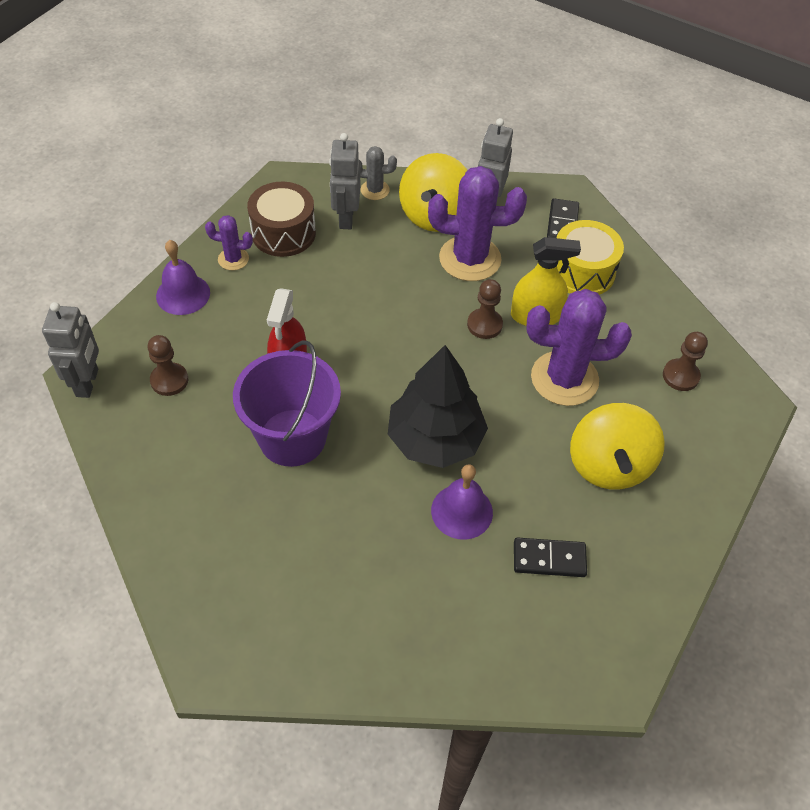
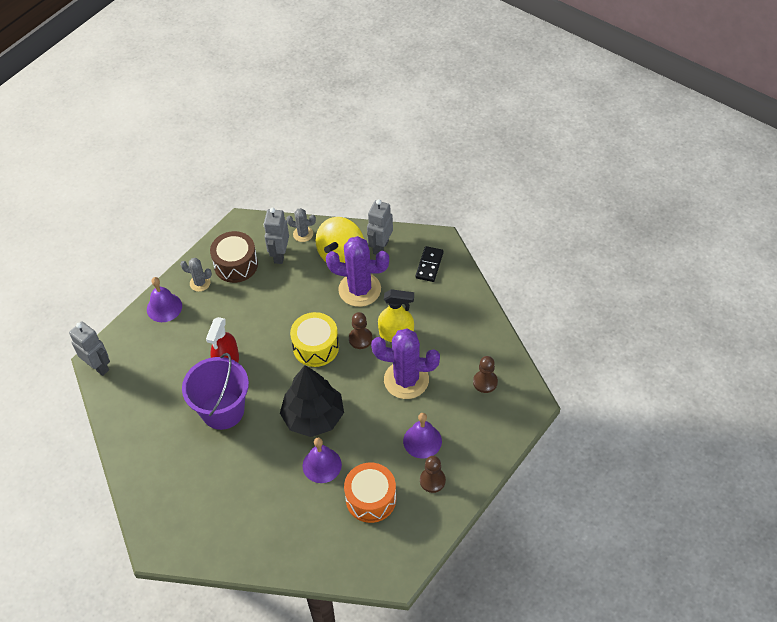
camera: 10 degrees right, 0 degrees up
grey robot [42,302,99,398] -> grey robot turned 60 degrees counterclockwise [69,321,110,376]
brown pawn [148,335,188,396] -> brown pawn moved to [420,456,446,493]
purple cactus [205,215,253,270] -> grey cactus [180,258,212,292]
black domino [514,537,587,577] -> orange drum [344,463,396,523]
yellow drum [557,220,624,295] -> yellow drum moved to [290,312,339,367]
yellow spinning top [570,403,665,489] -> purple bell [403,413,442,458]

